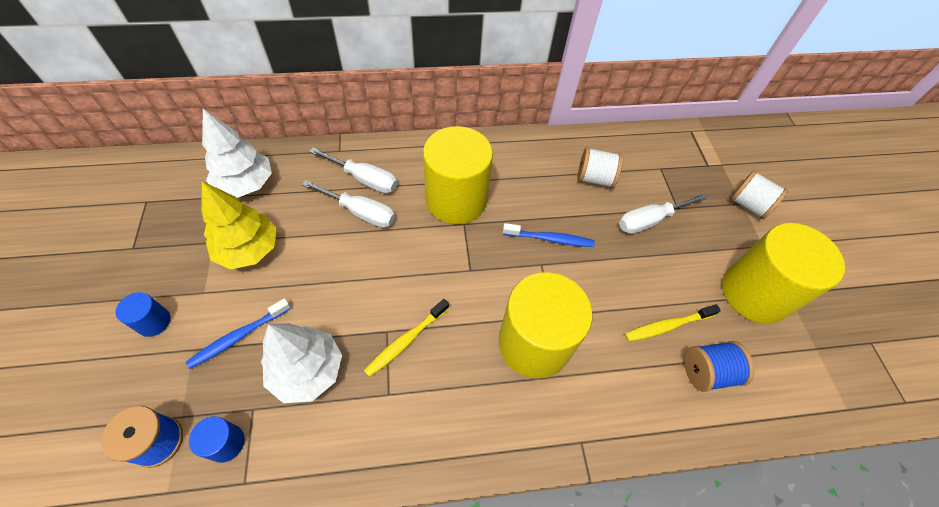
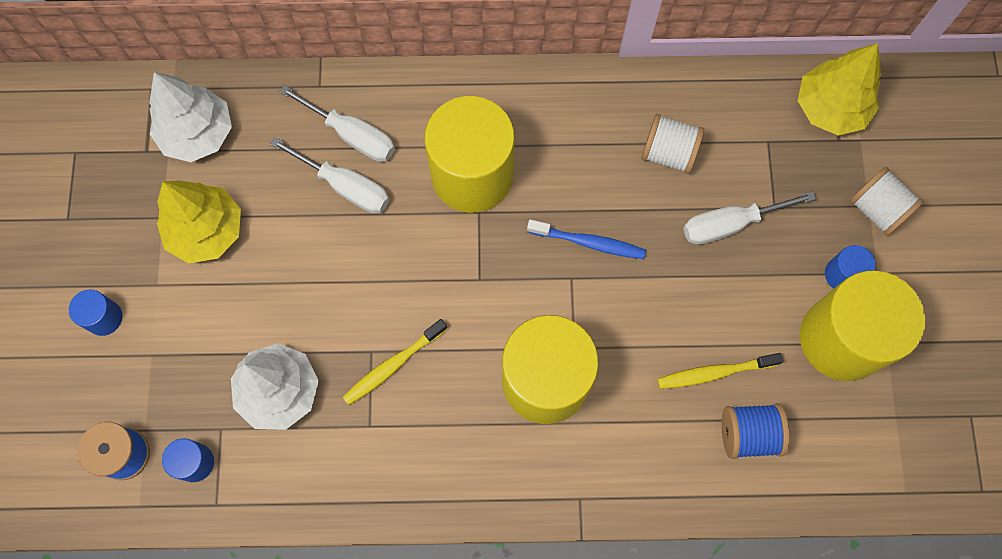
camera: 10 degrees right, 15 degrees up
blue toothbrush [186,298,291,369] -> none
none -> yellow tree [798,43,881,136]
none -> blue cylinder [825,245,876,289]

